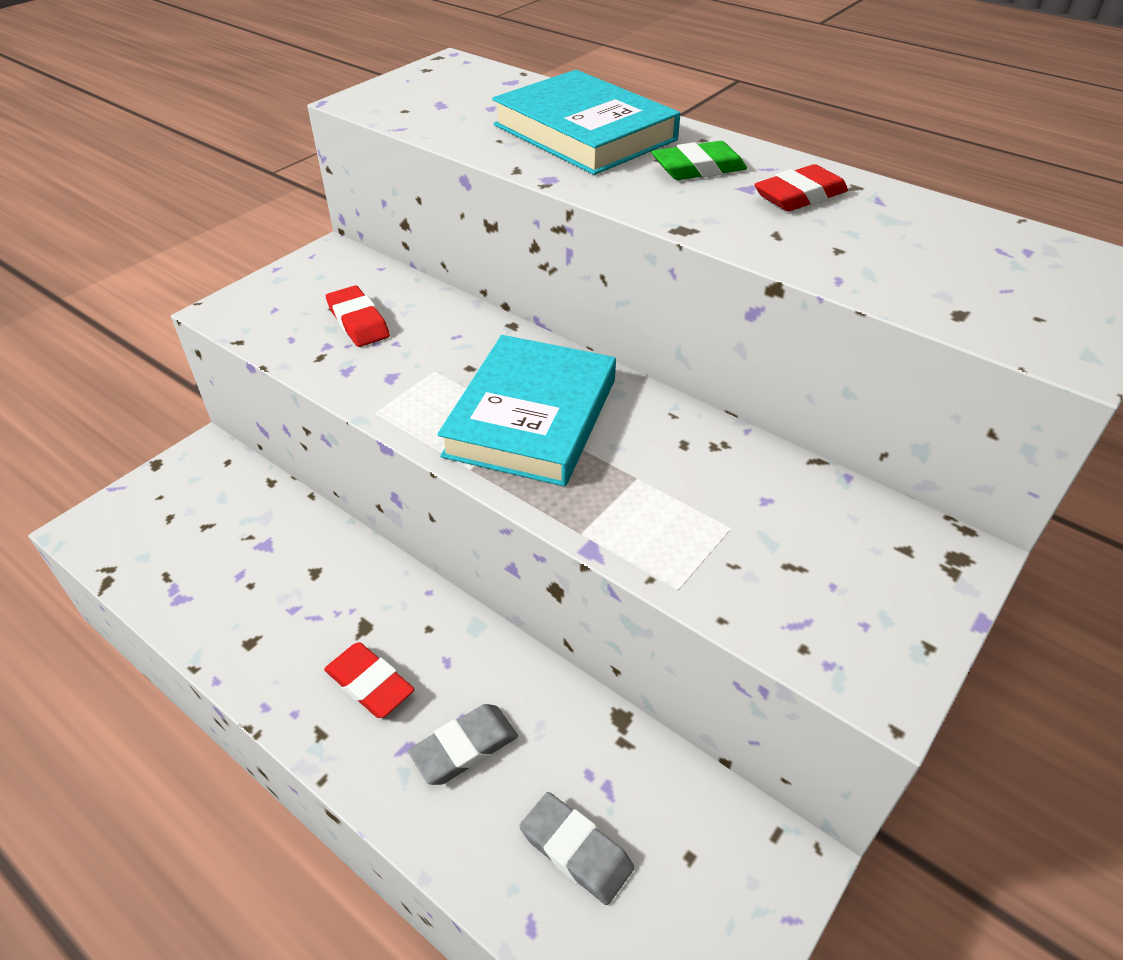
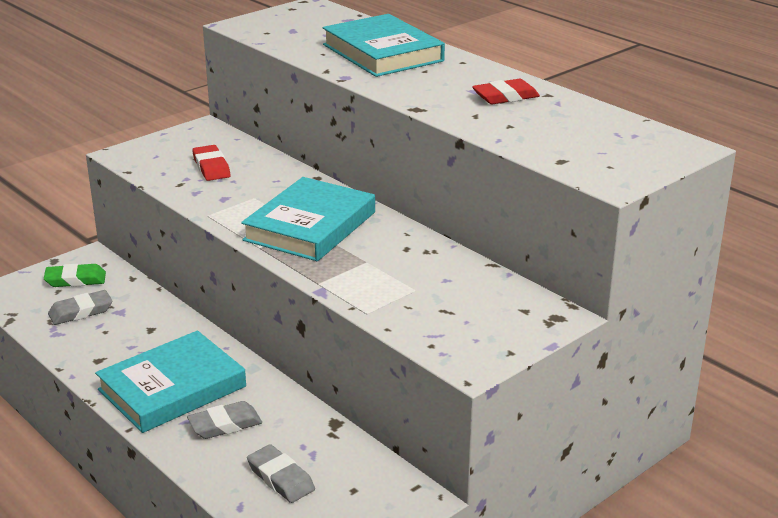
camera: 10 degrees right, 15 degrees down
red eraser [324,642,415,718] -> turquoise book [95,330,246,433]
green eraser [652,141,747,180] -> green eraser moved to [44,264,106,287]
none -> grey eraser [48,290,112,325]

